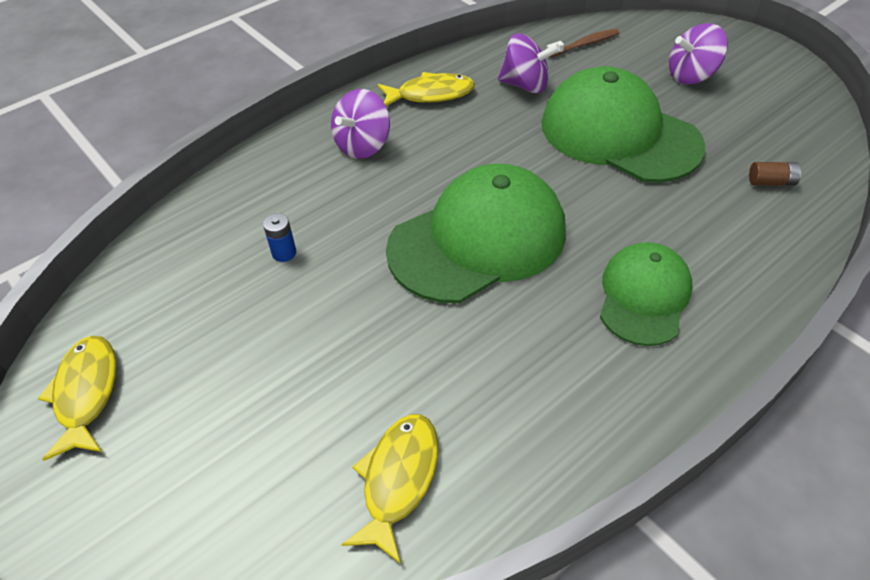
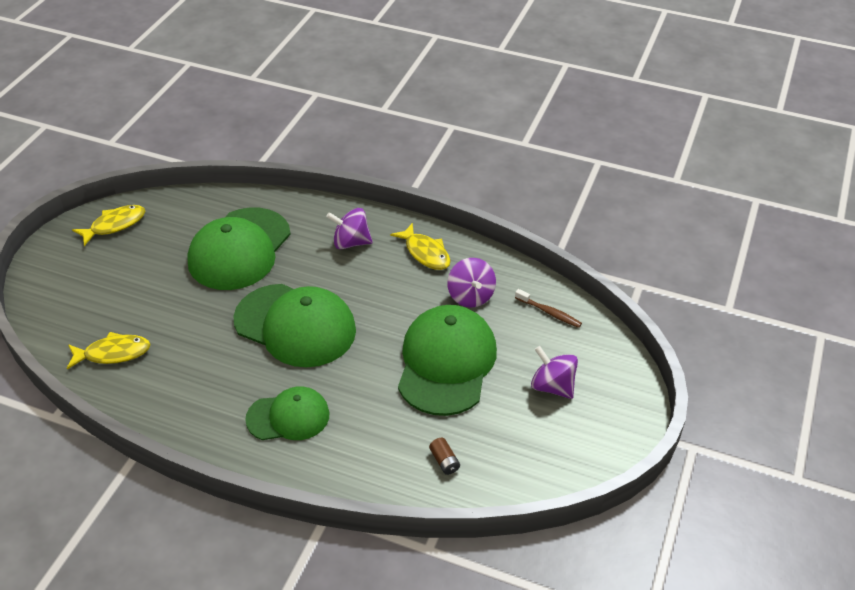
camera: 60 degrees right, 5 degrees down
blue battery [263,213,296,262] -> green cap [187,207,291,290]

